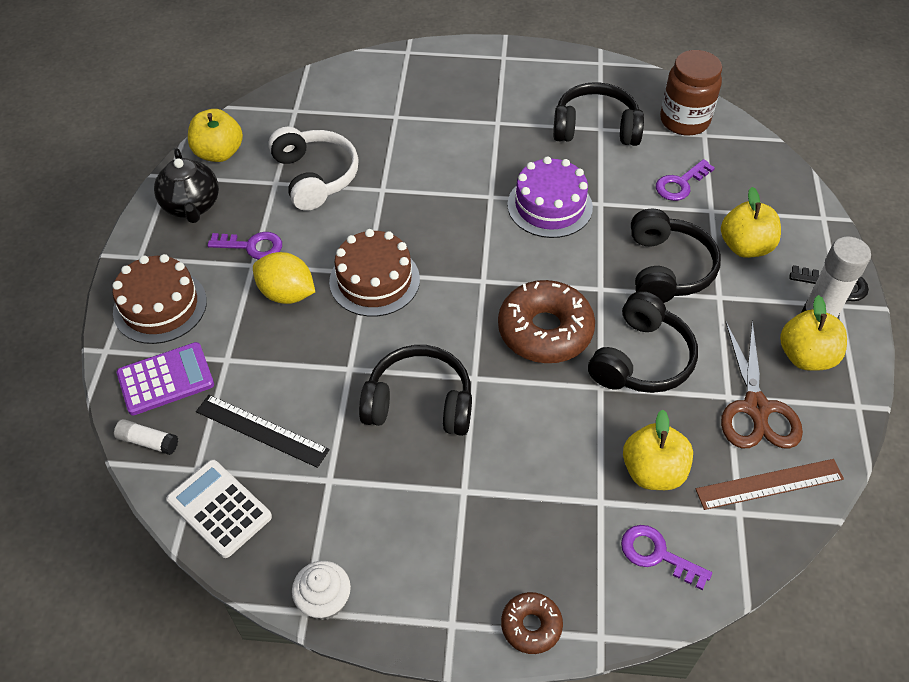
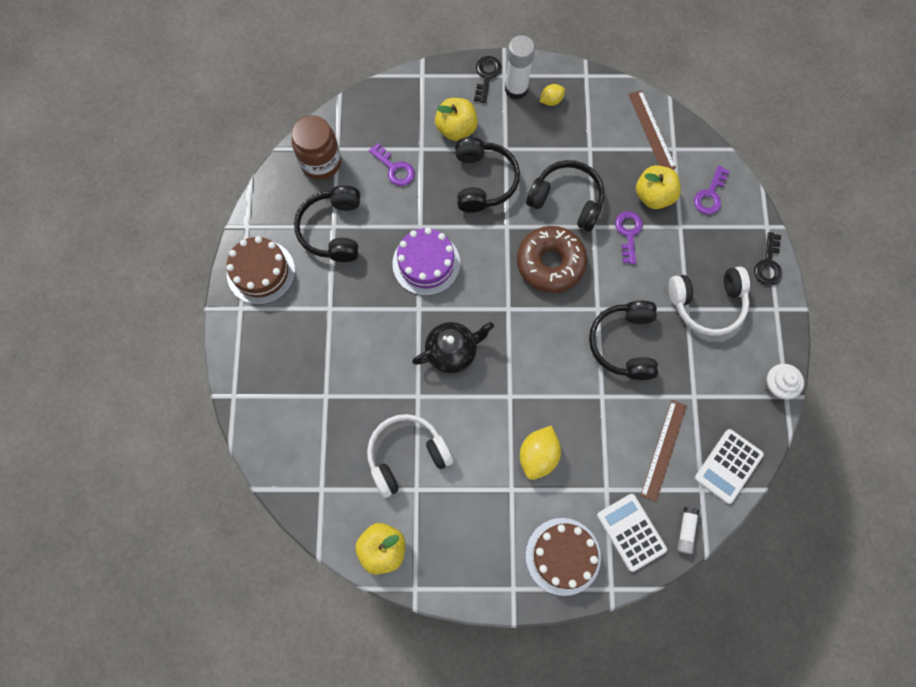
camera: 95 degrees left, 20 degrees up
purple calculator [117,342,214,415] -> white calculator [597,494,667,572]
black teapot [154,148,219,223] -> black teapot moved to [412,322,494,373]
black ruler [196,395,330,468] -> brown ruler [640,400,687,502]
purple key [208,232,282,260] -> purple key moved to [615,211,643,264]
brown cake [329,229,420,317] -> brown cake moved to [227,236,295,305]
brown donut [501,592,563,654] -> black key [754,232,782,286]
black headphones [631,209,721,303] -> black headphones turned 90 degrees clockwise [455,137,520,213]
brown scissors [721,320,803,448] -> none
yellow apple [780,295,847,371] -> yellow lemon [540,84,565,106]
none -> white headphones [668,267,750,336]

